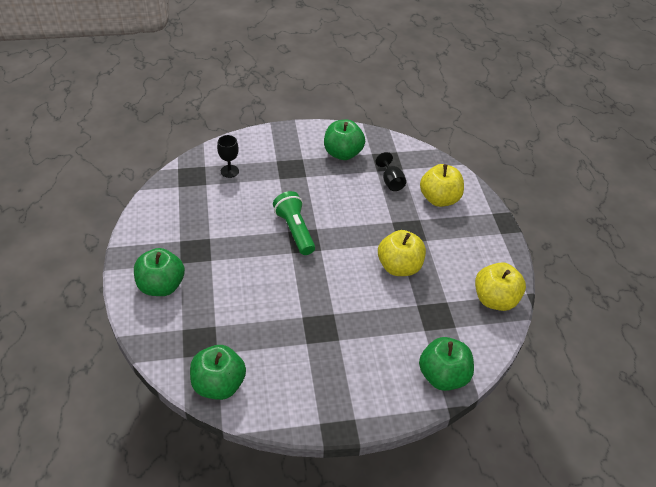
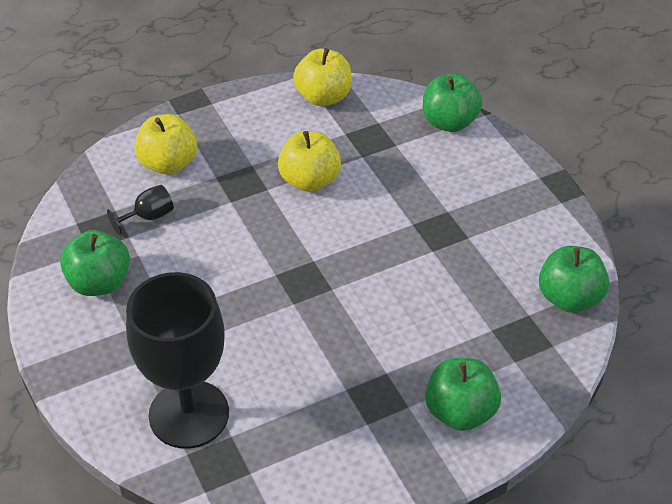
camera: 105 degrees left, 0 degrees up
black goblet [217,135,239,178] -> black goblet [126,272,229,449], size x2.49
green flashlight [273,191,315,255] -> none

